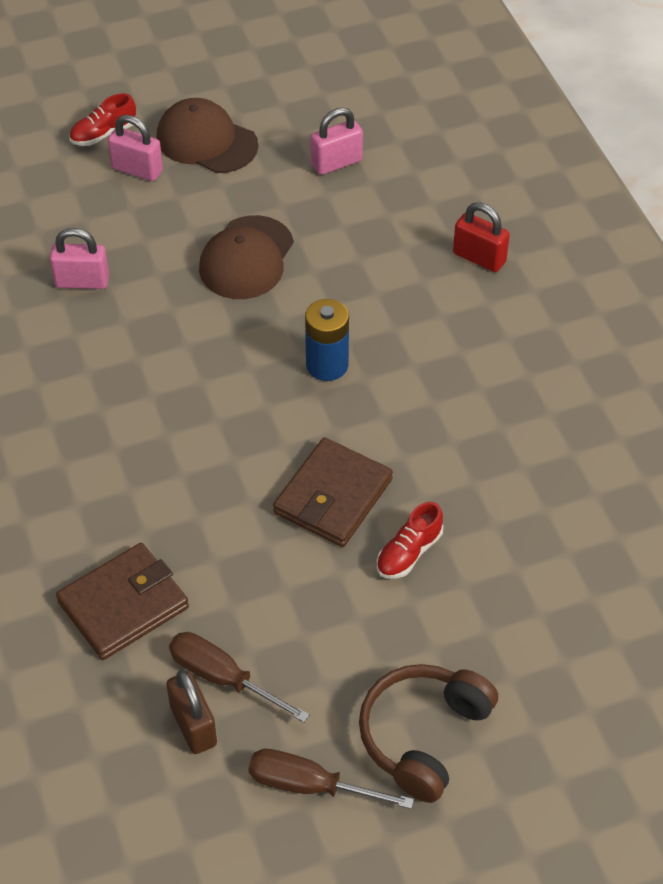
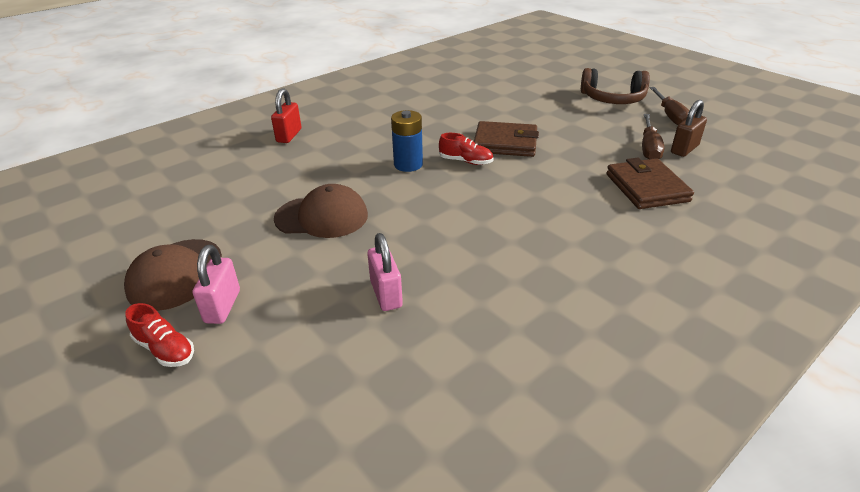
camera: 110 degrees left, 15 degrees down
brown wallet [56,543,189,660] -> brown wallet turned 45 degrees clockwise [606,158,694,209]
pink padlock [311,108,363,175] -> none
red shoe [377,502,443,579] -> red shoe moved to [439,133,493,165]

